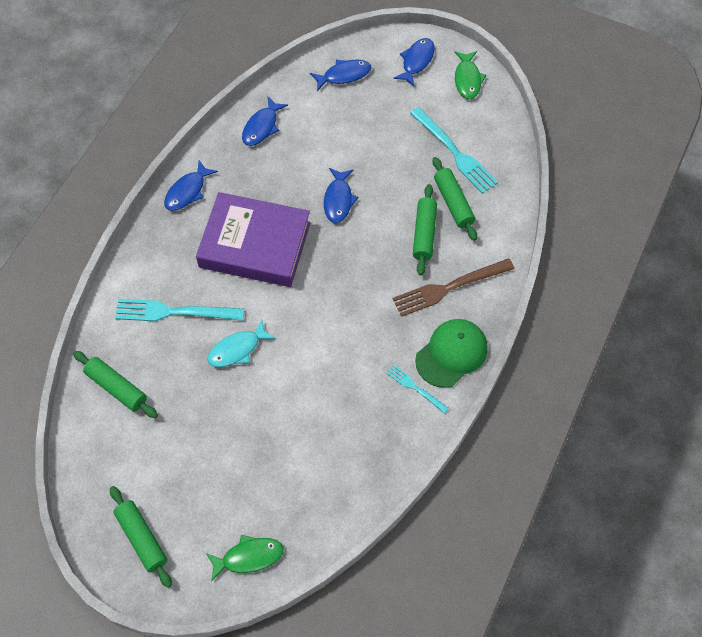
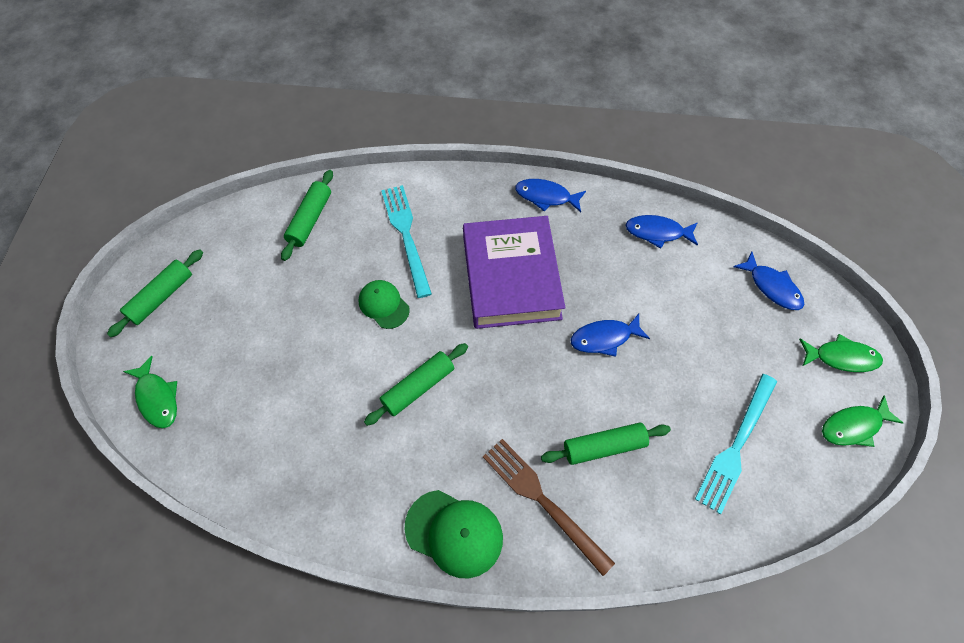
camera: 70 degrees right, 0 degrees up
turquoise fish [207,319,276,367] -> green cap [359,280,410,329]
turquoise fork [386,365,449,413] -> none
blue fish [393,38,435,87] -> green fish [799,334,883,372]
green rolling pin [432,157,477,241] -> green rolling pin moved to [364,343,468,426]

